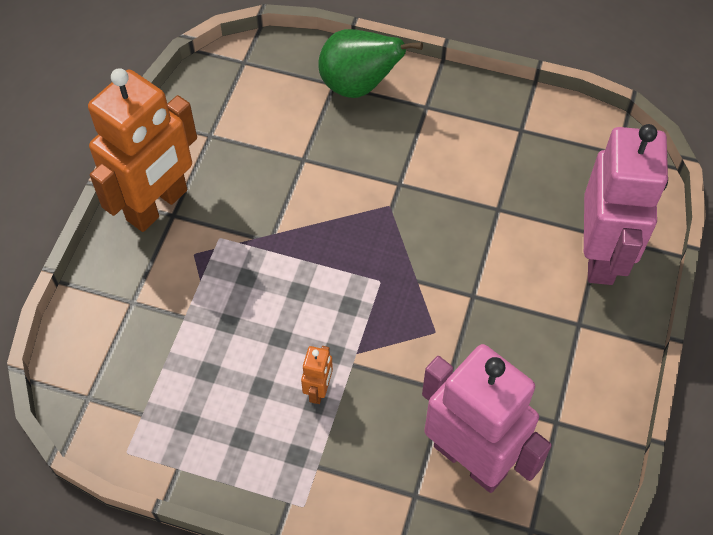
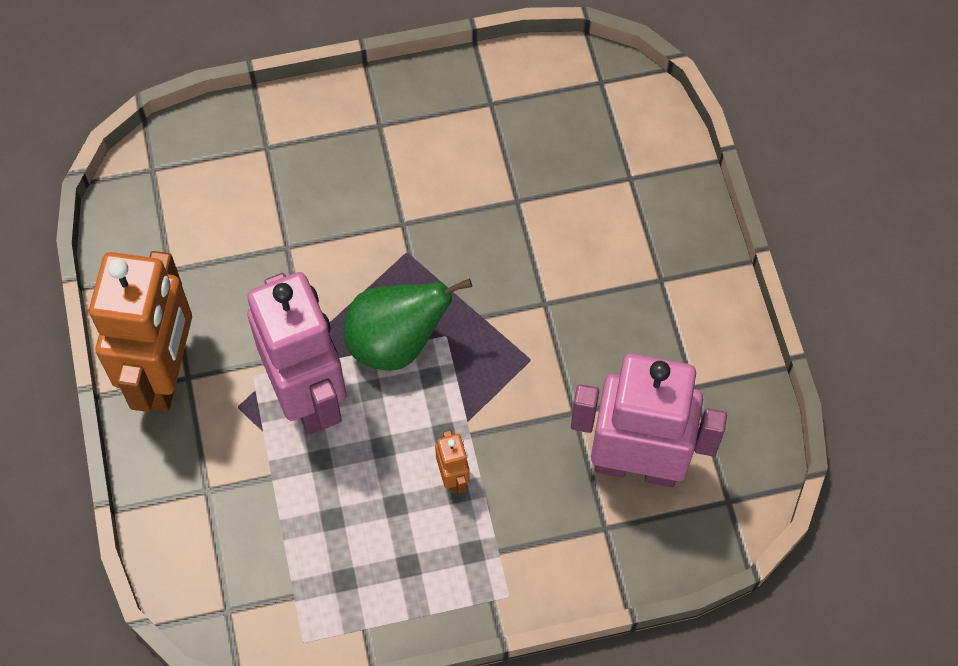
camera: 30 degrees left, 5 degrees up
green pear [318,29,423,98] -> green pear moved to [343,278,472,371]
pink robot [584,124,668,285] -> pink robot moved to [247,272,346,435]

